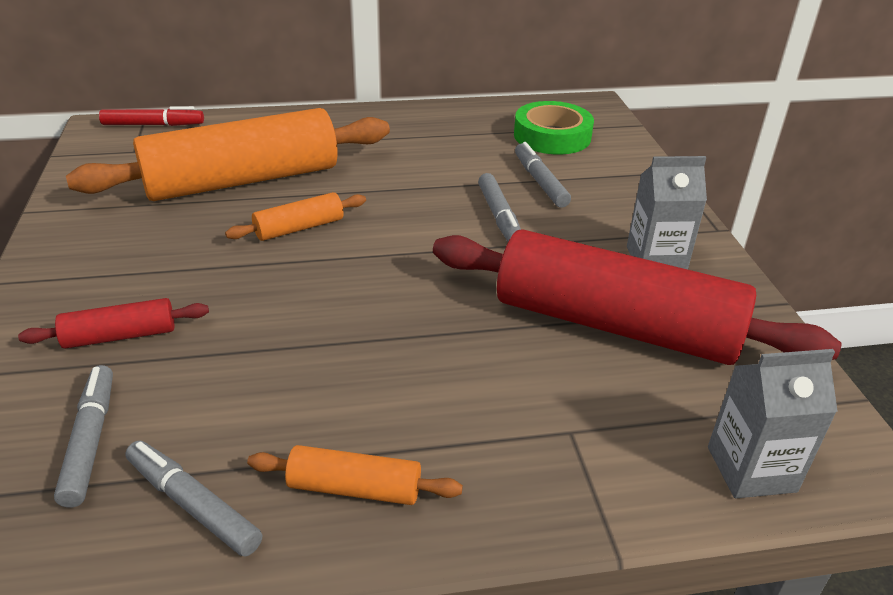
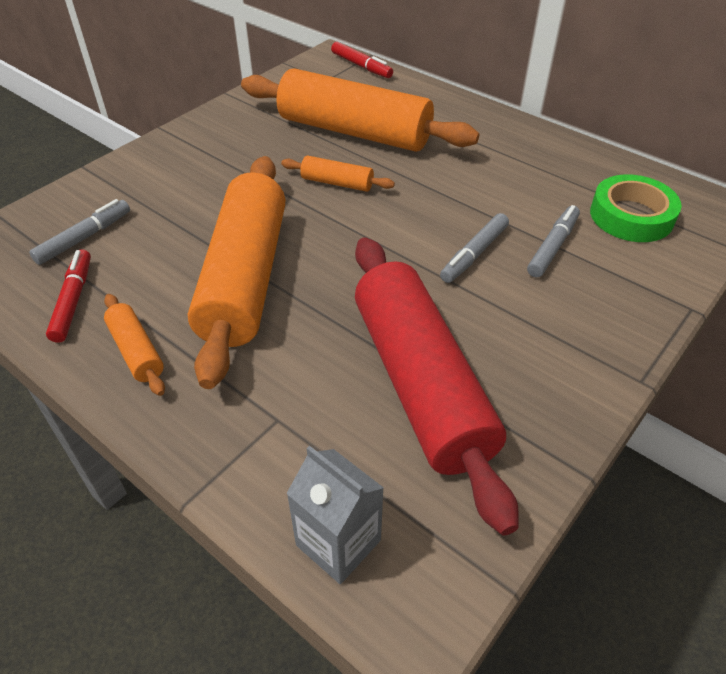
camera: 50 degrees right, 10 degrees up
red rolling pin [18,298,209,349] -> none
grey marker [125,440,262,557] -> red marker [46,249,91,343]
grey carton [627,156,707,269] -> none
none -> orange rolling pin [188,156,285,389]

